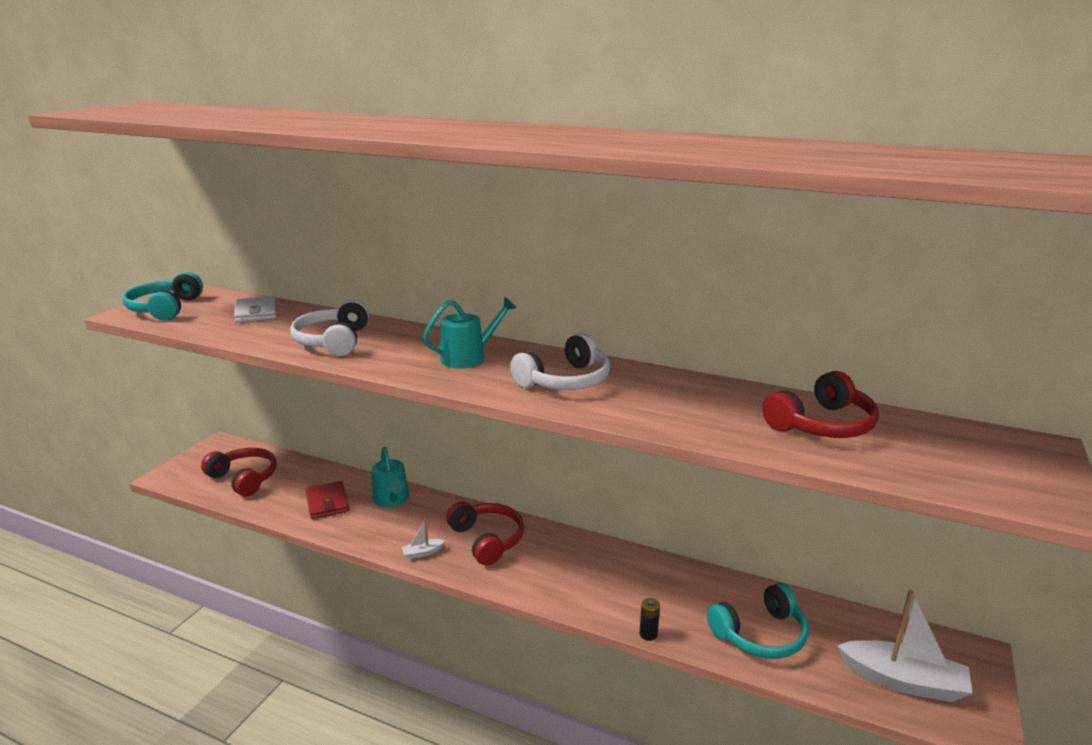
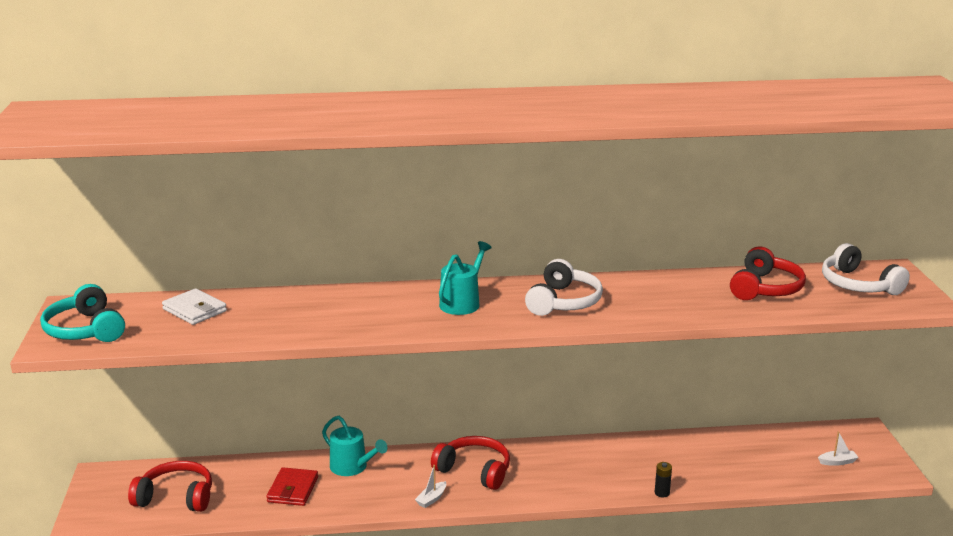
camera: 30 degrees left, 0 degrees up
white headphones [290,300,369,356] -> white headphones moved to [822,243,910,295]
red wallet [306,481,349,519] -> red wallet turned 60 degrees clockwise [266,467,318,506]
turquoise headphones [707,583,809,659] -> none
white boat [837,590,972,702] -> white boat [818,431,859,466], size x0.45

